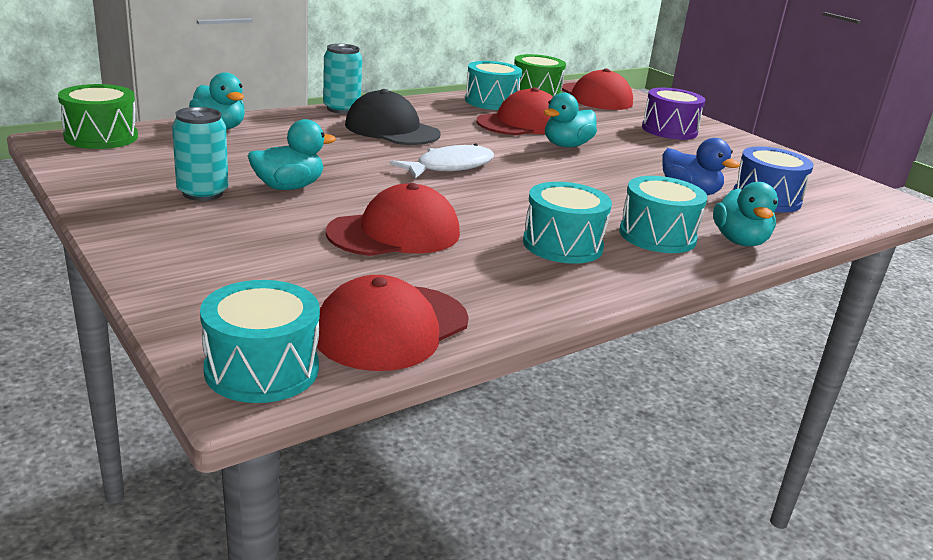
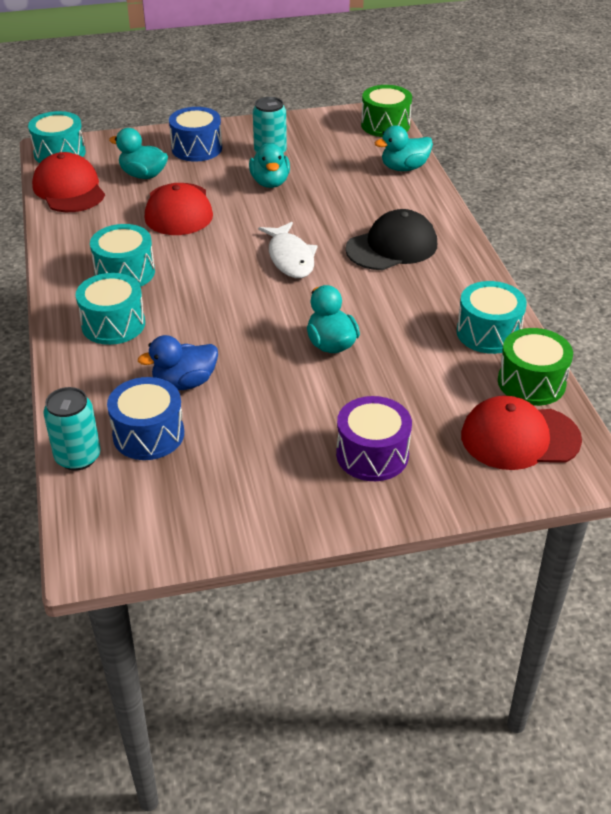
camera: 115 degrees right, 15 degrees up
turquoise can [323,44,362,114] -> turquoise can moved to [43,387,101,471]
red cap [476,87,553,135] -> none
turquoise duck [713,182,778,246] -> turquoise duck moved to [109,128,168,179]
none -> blue drum [169,107,222,162]

